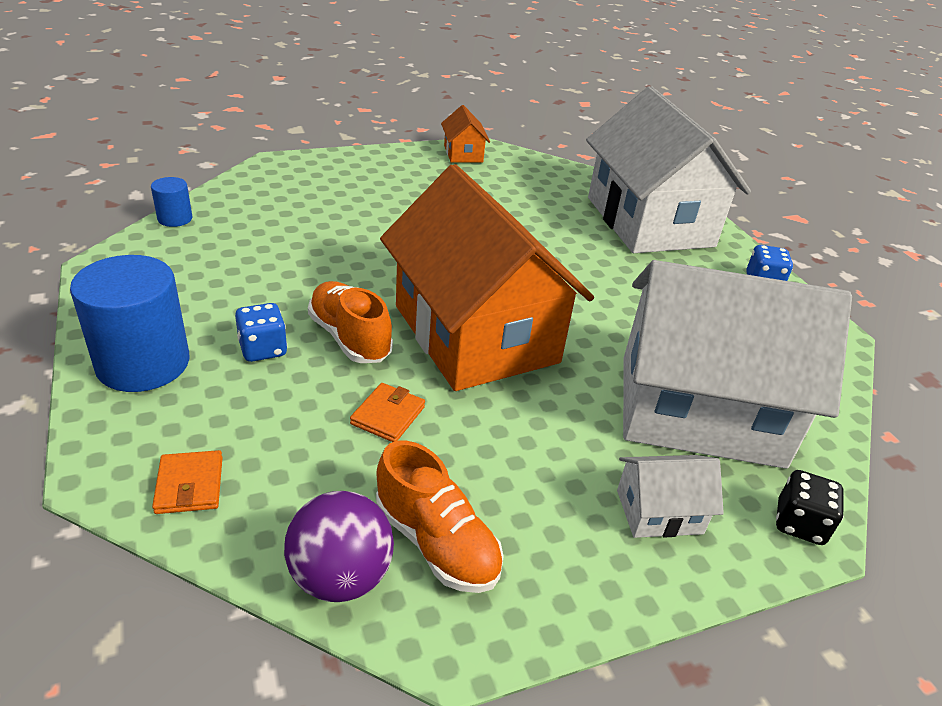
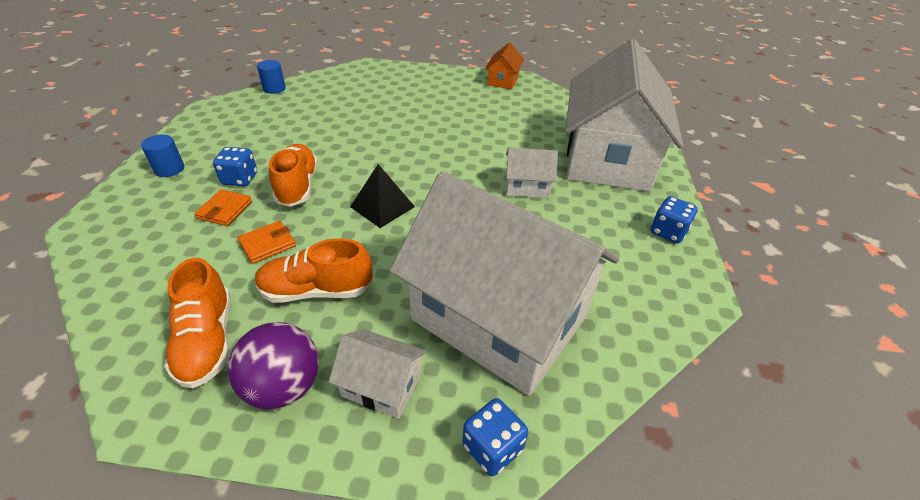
camera: 30 degrees right, 5 degrees up
blue cylinder [70,255,190,392] -> blue cylinder [141,134,184,177], size x0.48
orange wallet [152,450,222,514] -> orange wallet moved to [194,189,252,226]
purple ball [284,491,394,602] -> purple ball moved to [228,322,319,409]
orange house [380,164,594,391] -> black pyramid [350,164,415,228]
black dice [776,470,844,545] -> blue dice [462,398,528,476]
none -> orange shoe [255,238,373,303]
none -> white house [506,148,558,198]

